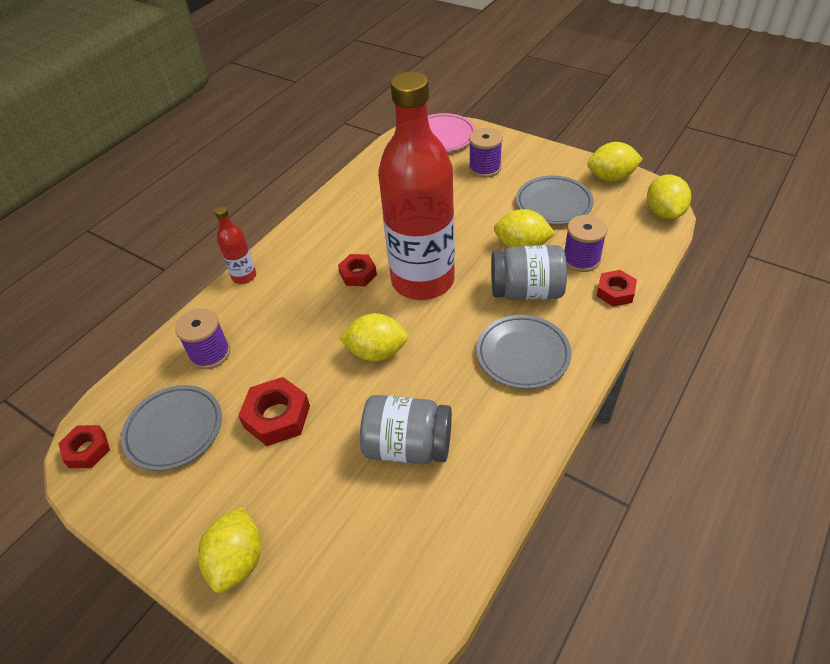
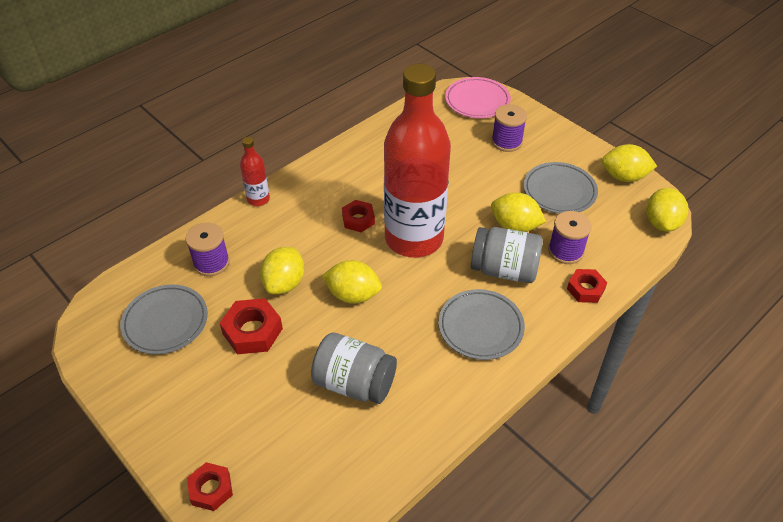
camera: 10 degrees right, 0 degrees up
red nut [59,425,110,468] -> red nut moved to [187,462,233,511]
yellow lemon [198,507,261,593] -> yellow lemon moved to [260,247,304,294]

